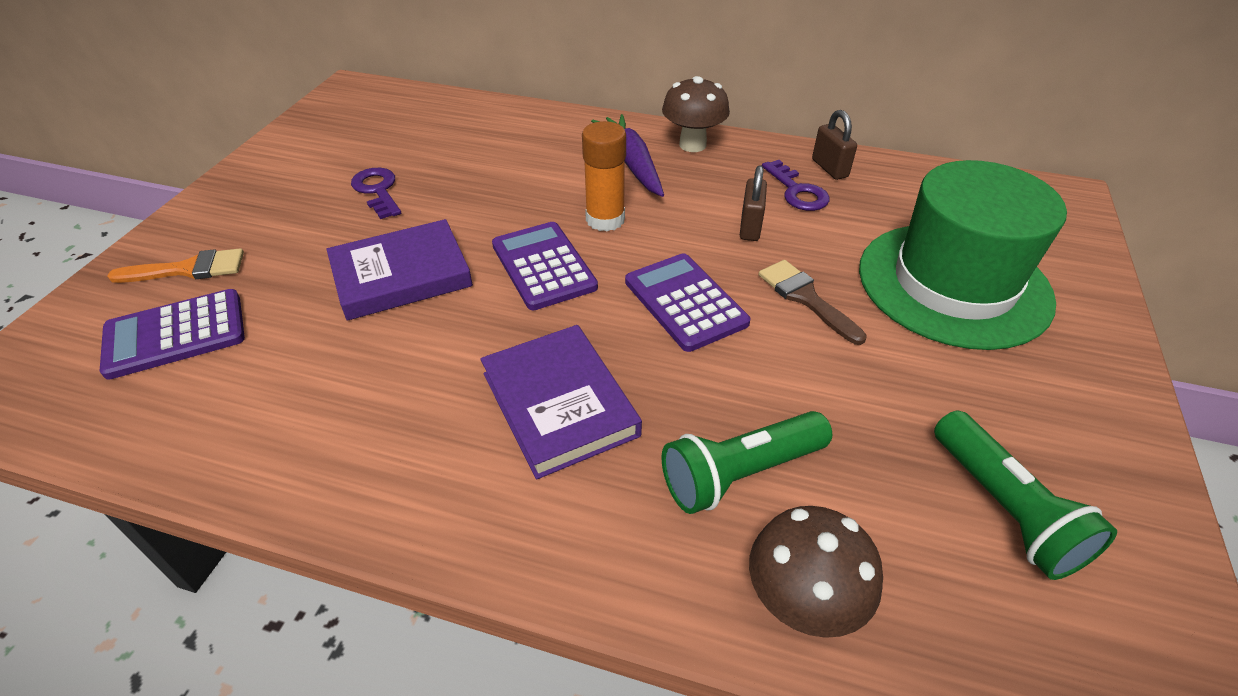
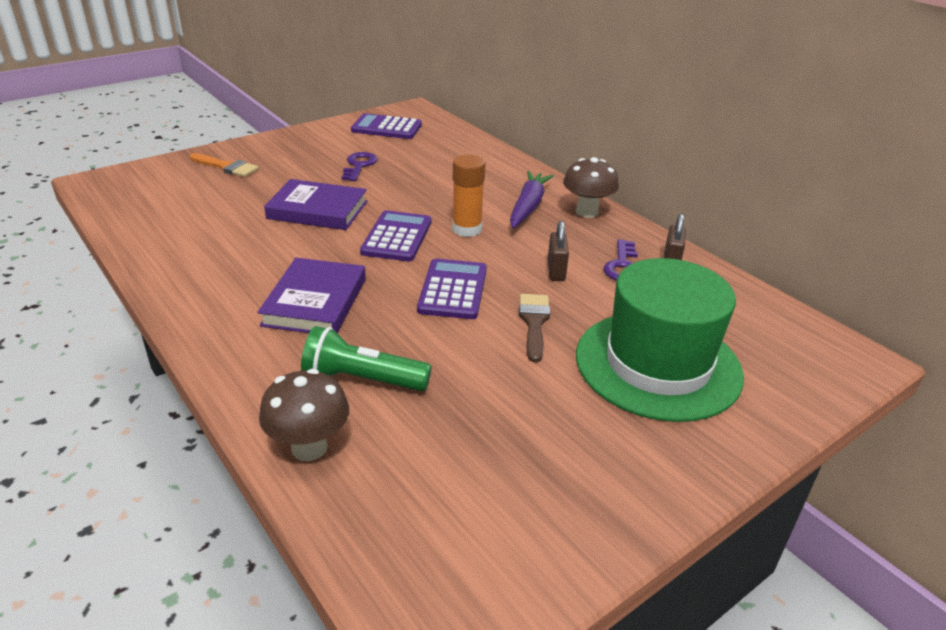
camera: 35 degrees right, 10 degrees down
purple calculator [100,289,245,380] -> purple calculator moved to [351,113,422,139]
brown padlock [740,165,767,241] -> brown padlock turned 45 degrees counterclockwise [548,221,569,281]
green flashlight [934,411,1117,580] -> none

